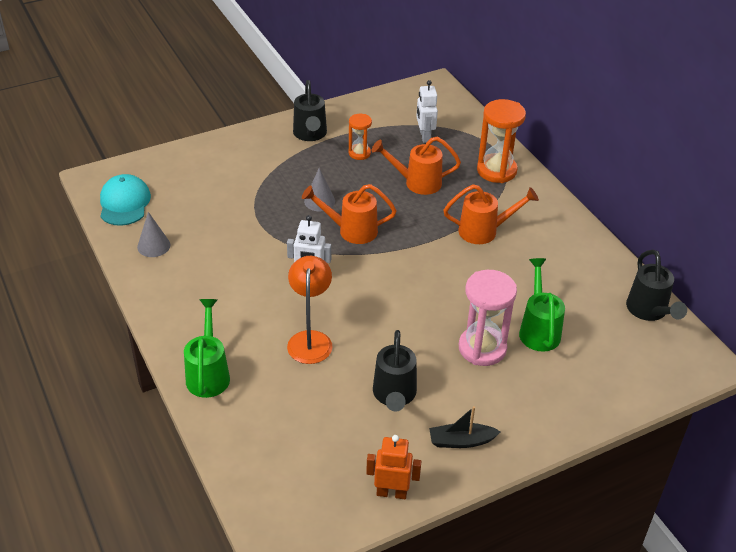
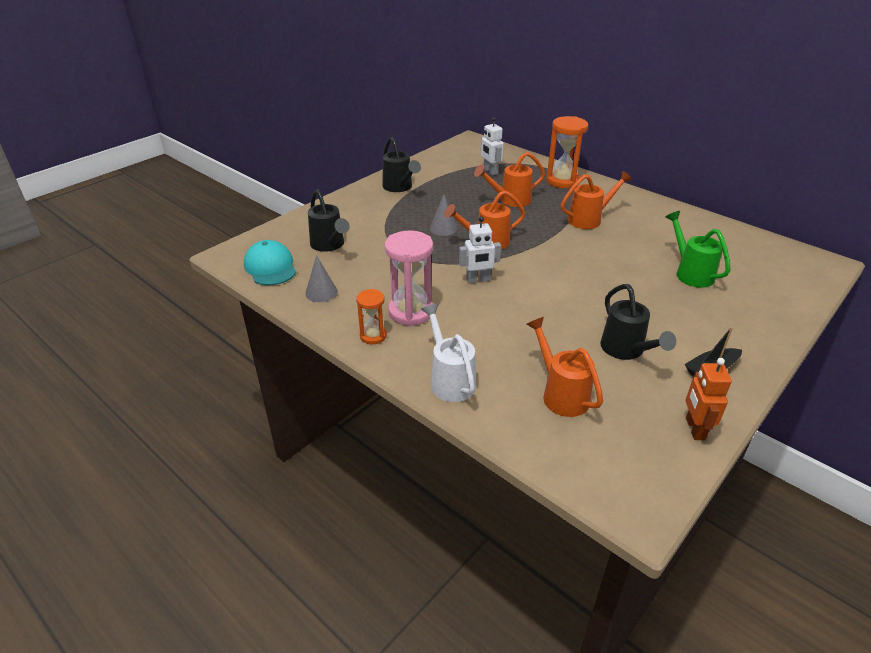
camera: 20 degrees left, 5 degrees down
green watering can [184,299,230,398] -> white watering can [421,304,476,402]
orange lamp [287,256,332,364] -> none
orange hourglass [348,114,372,160] -> orange hourglass moved to [356,289,387,344]
orange robot [366,435,421,499] -> orange robot turned 75 degrees counterclockwise [686,358,732,440]
pink hourglass [459,270,517,366] -> pink hourglass moved to [385,230,433,326]
black watering can [626,250,687,321] -> black watering can moved to [308,189,350,252]
none -> orange watering can [526,317,603,417]

